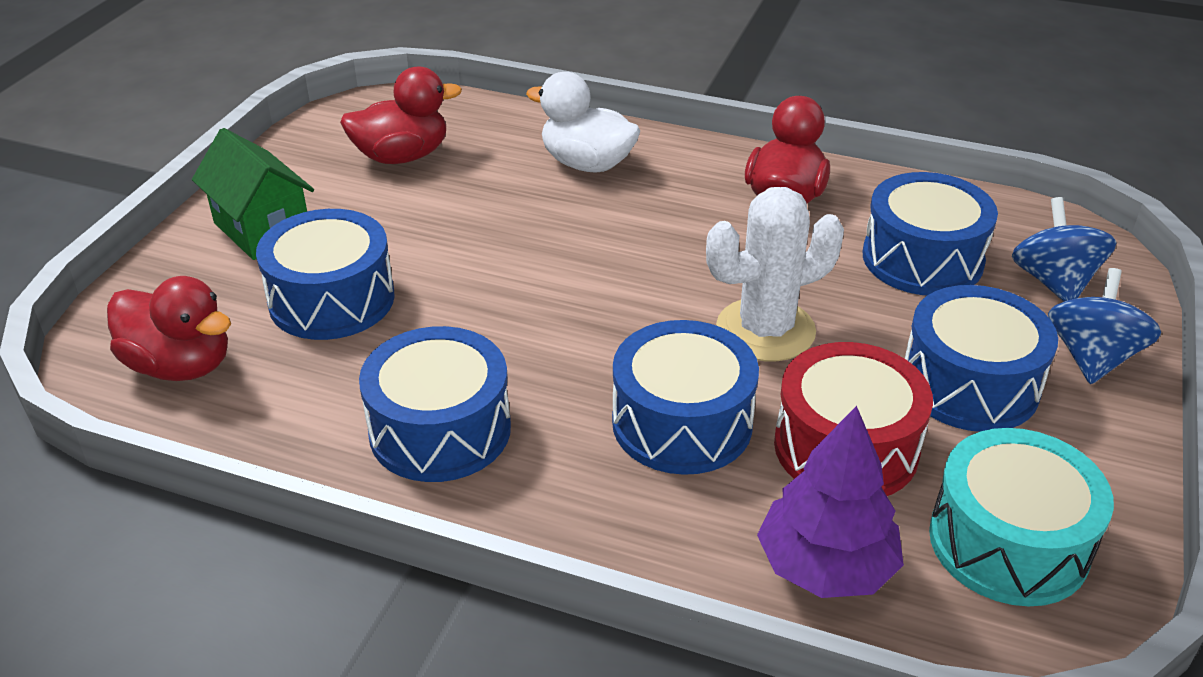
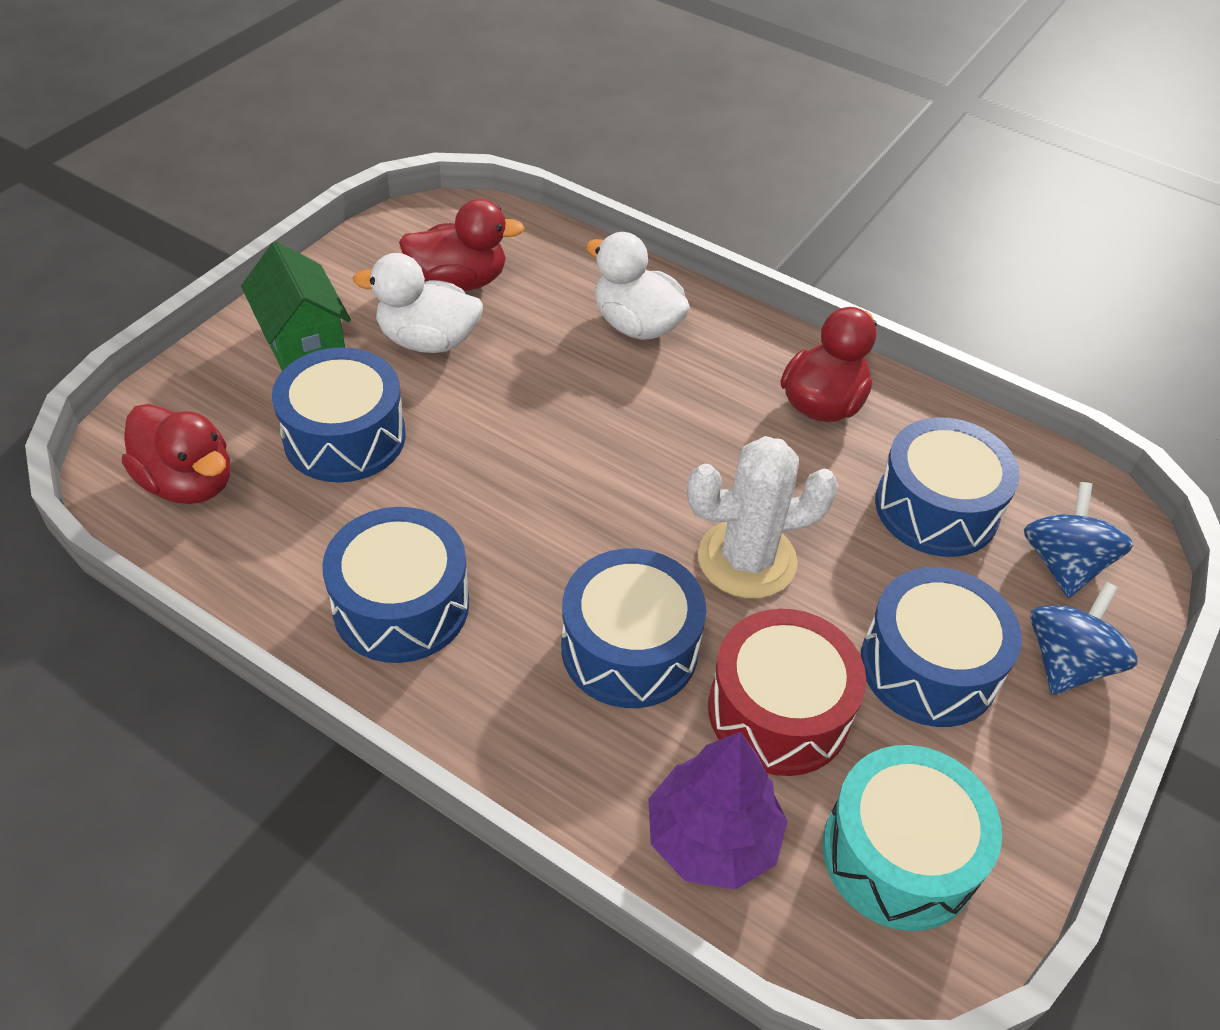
camera: 10 degrees right, 10 degrees up
none -> white duck [353,253,483,353]

